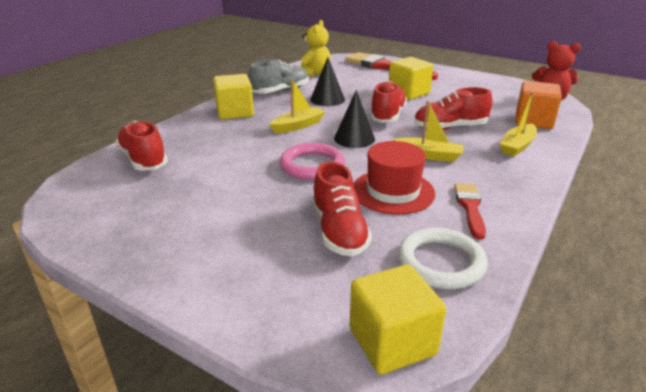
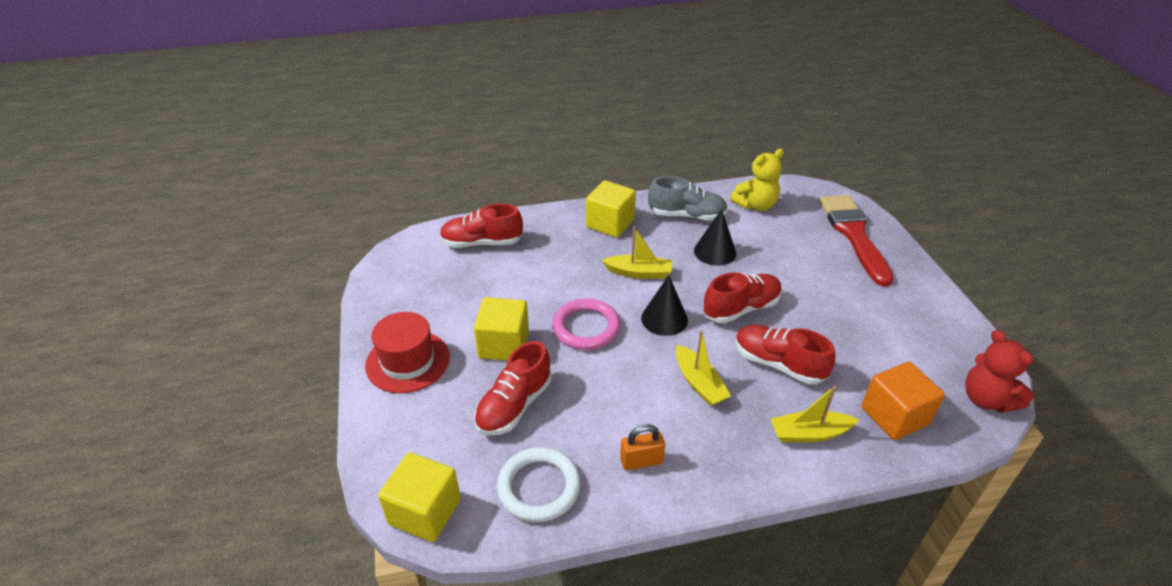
camera: 45 degrees right, 10 degrees up
red shoe [116,121,168,171] -> red shoe turned 105 degrees counterclockwise [440,203,523,248]
red hat [354,141,435,215] -> red hat moved to [365,312,450,393]
yellow cube [389,57,433,100] -> yellow cube moved to [474,297,529,361]
red brush [454,183,486,239] -> orange padlock [620,424,665,470]

